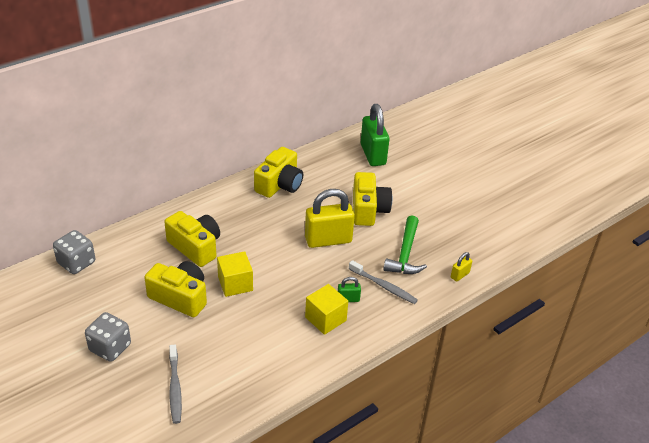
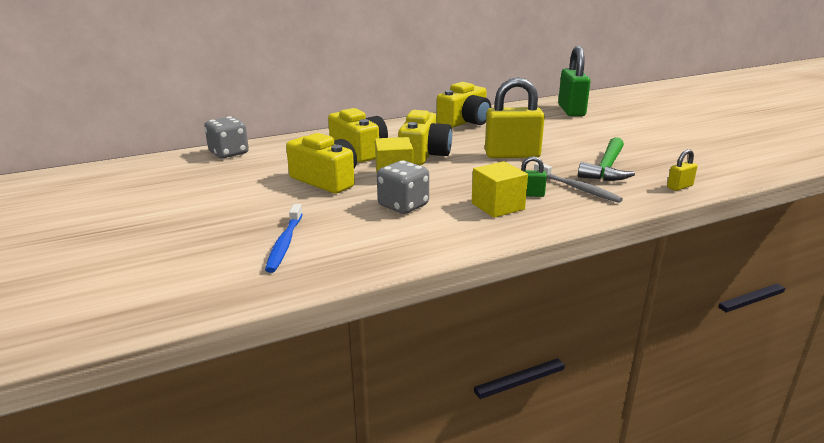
camera: 15 degrees right, 15 degrees down
grey dice [85,312,131,362] -> grey dice moved to [377,161,429,214]
grey toothbrush [169,345,182,424] -> blue toothbrush [265,204,303,273]
yellow camera [353,172,392,226] -> yellow camera moved to [398,110,452,165]

